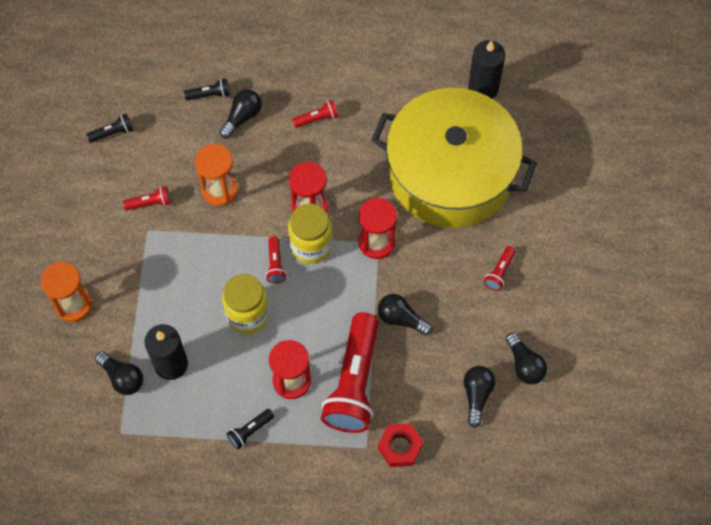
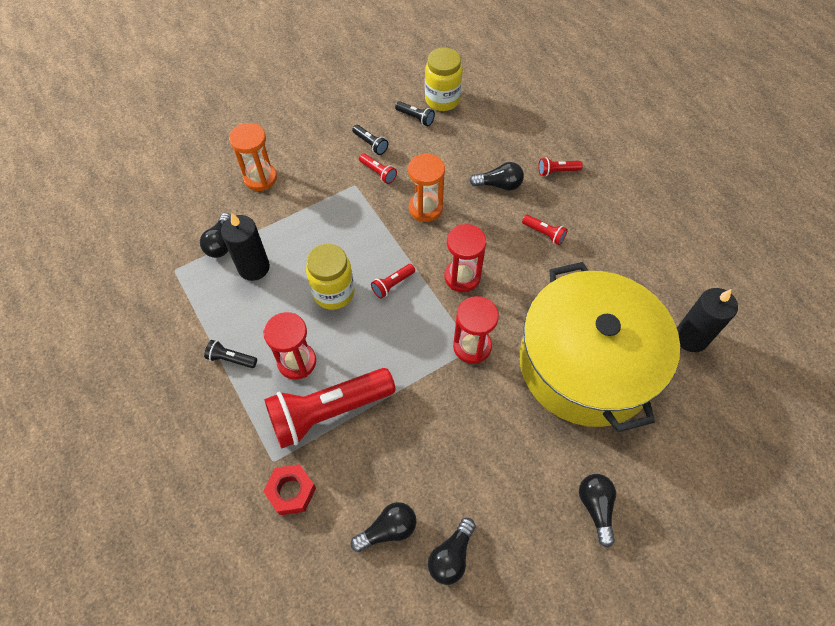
camera: 55 degrees right, 5 degrees down
black flashlight [184,78,230,100] -> black flashlight moved to [352,125,388,155]
yellow jar [288,203,332,264] -> yellow jar moved to [425,47,463,111]
black light bulb [378,294,433,335] -> black light bulb moved to [579,474,616,547]
red flashlight [484,246,516,291] -> red flashlight moved to [538,157,583,176]

